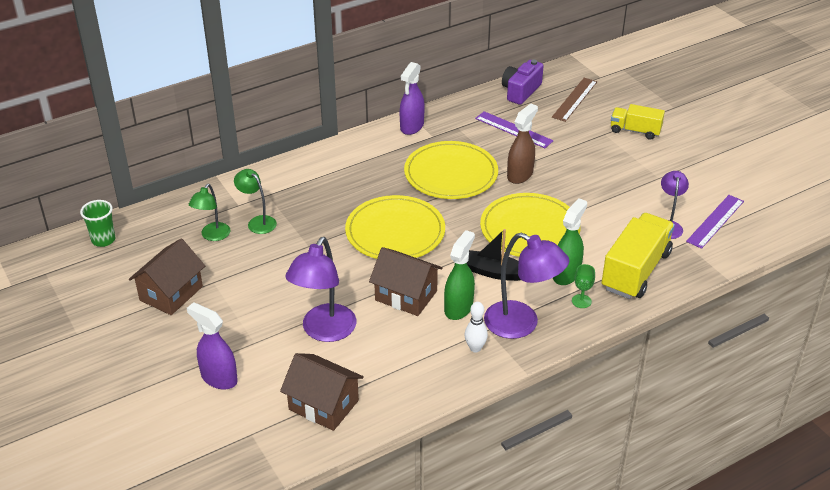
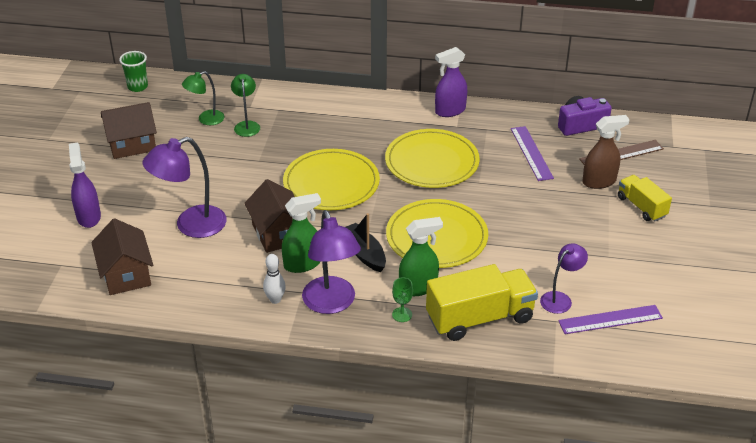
camera: 40 degrees right, 0 degrees up
brown spray bottle [507,103,538,184] -> brown spray bottle moved to [582,115,630,189]

